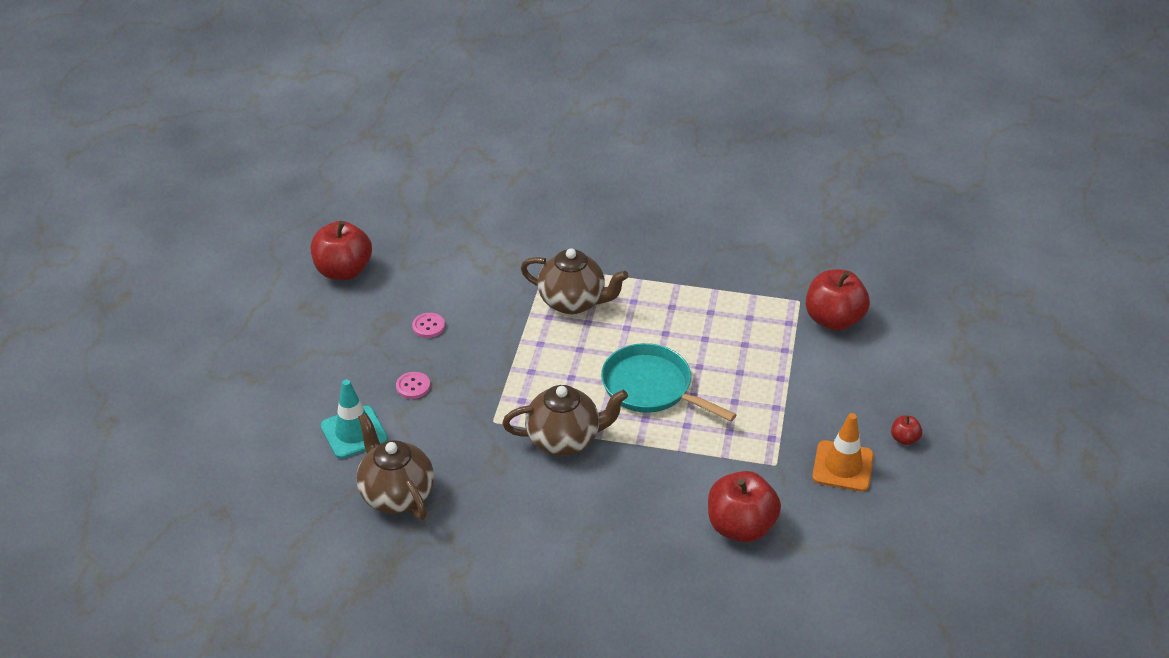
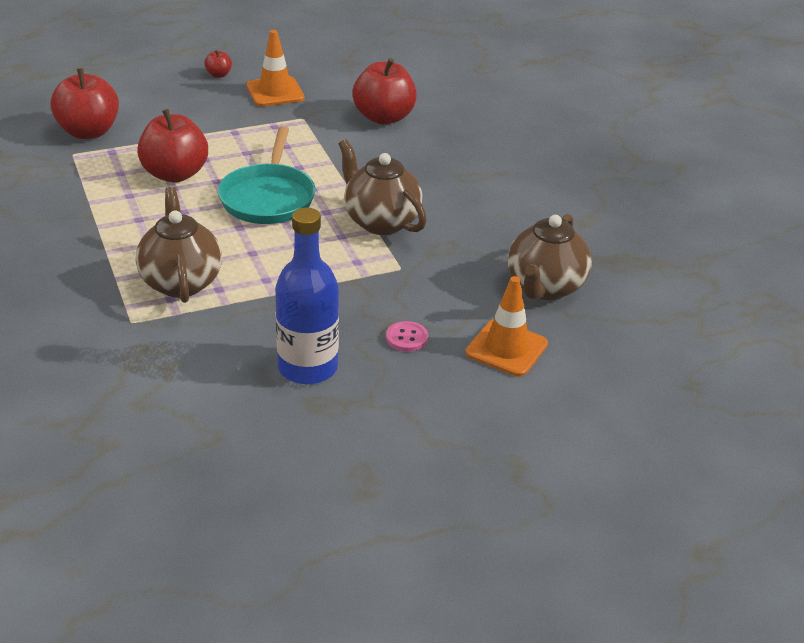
camera: 125 degrees left, 5 degrees down
red apple [311,221,372,280] -> red apple moved to [137,109,208,182]
turquoise traffic cone [321,379,388,459] -> orange traffic cone [465,276,548,377]
pink button [412,313,445,338] -> blue bottle [275,207,339,385]

